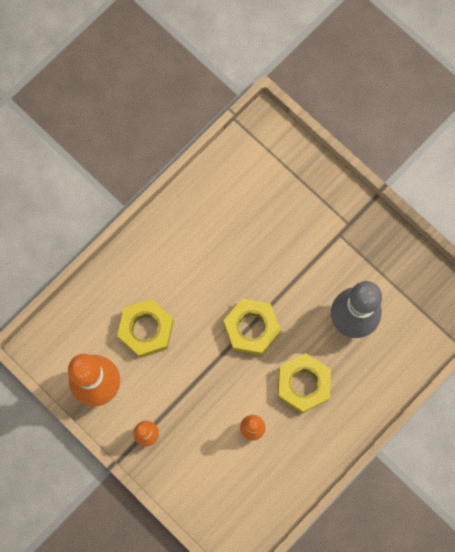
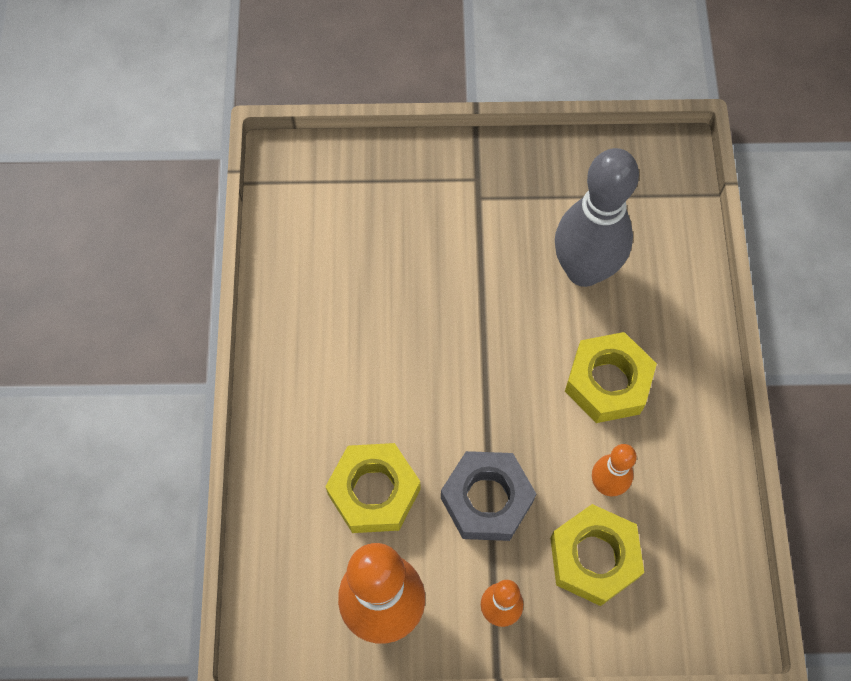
camera: 45 degrees left, 10 degrees down
yellow nut [223,299,281,355] -> yellow nut moved to [550,504,644,606]
none -> grey nut [441,451,536,541]

